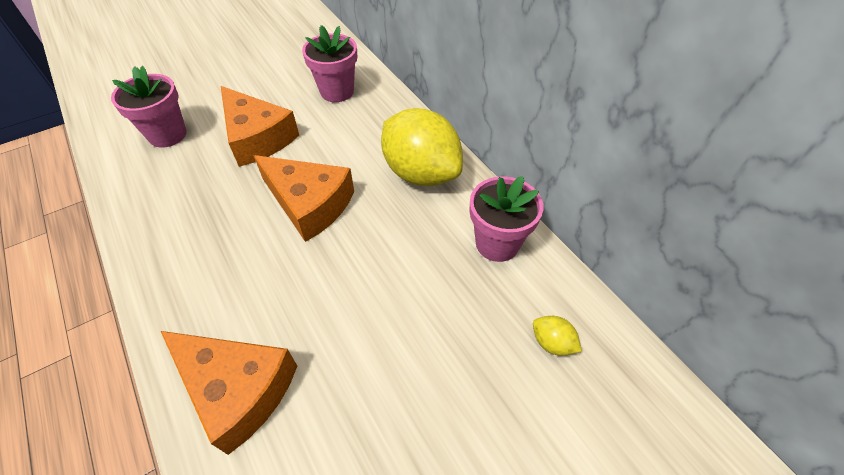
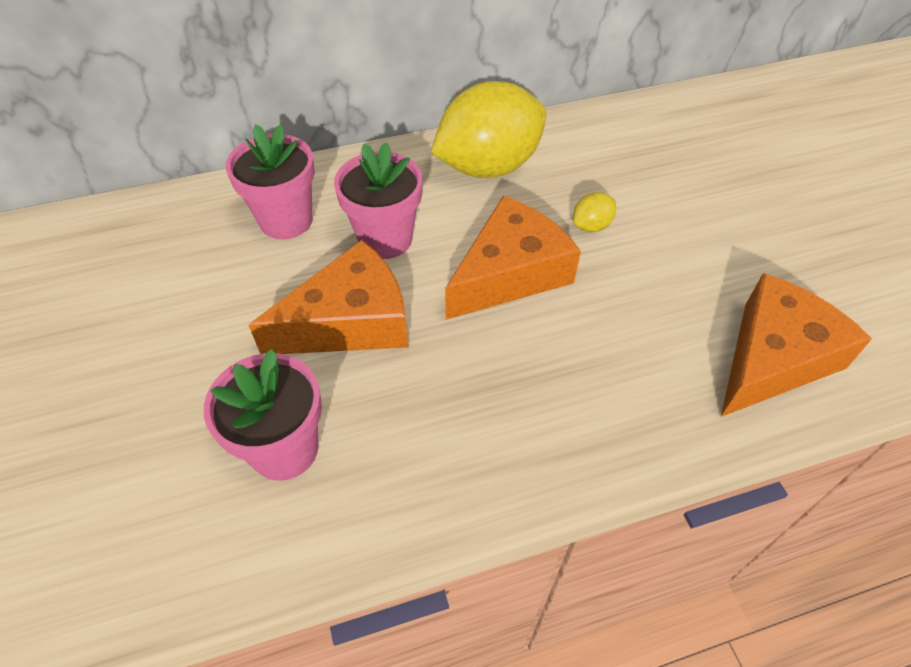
camera: 75 degrees left, 0 degrees up
pink flower pot [470,176,543,262] -> pink flower pot moved to [334,142,423,259]
yellow lemon [533,316,582,356] -> yellow lemon moved to [573,192,616,232]

